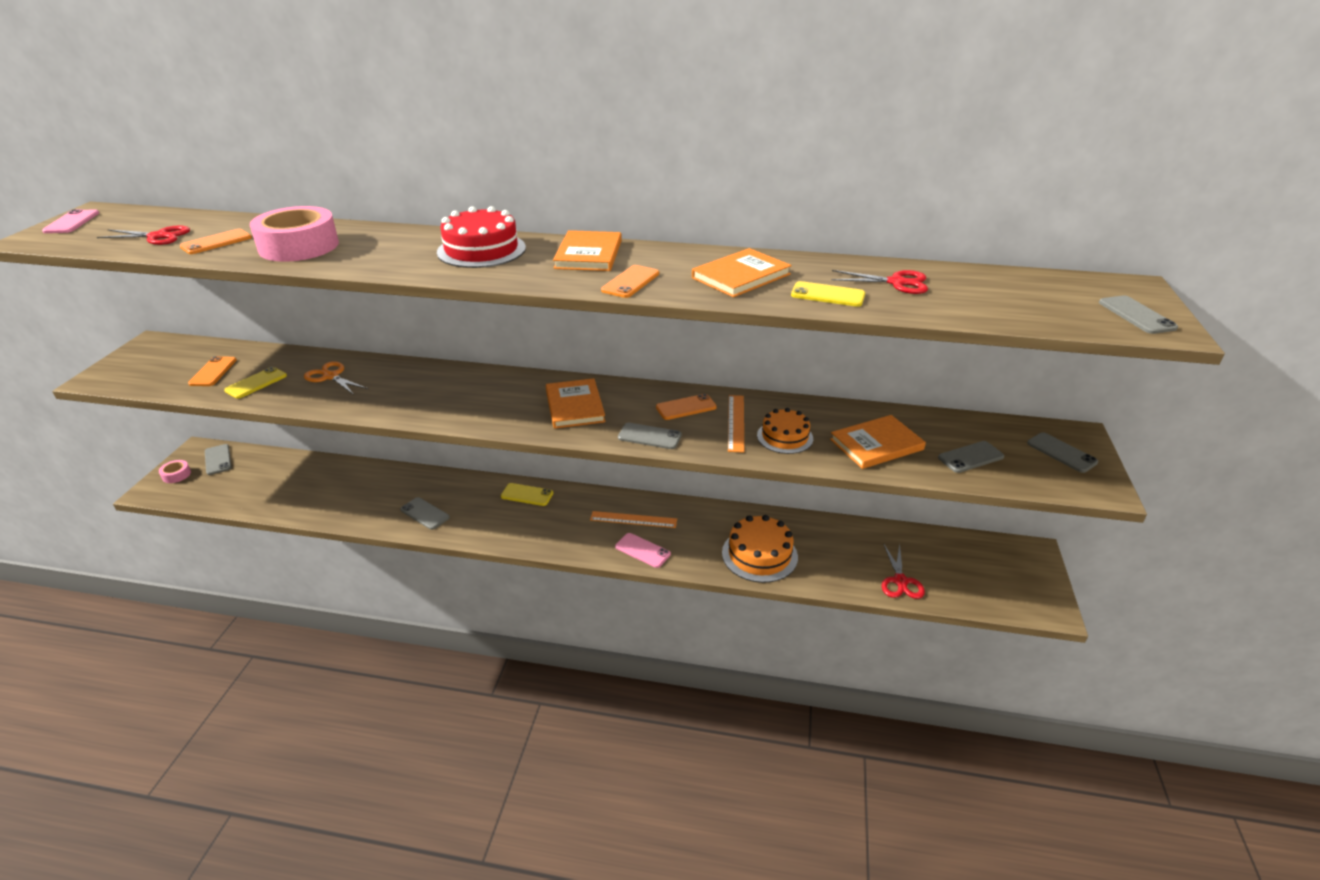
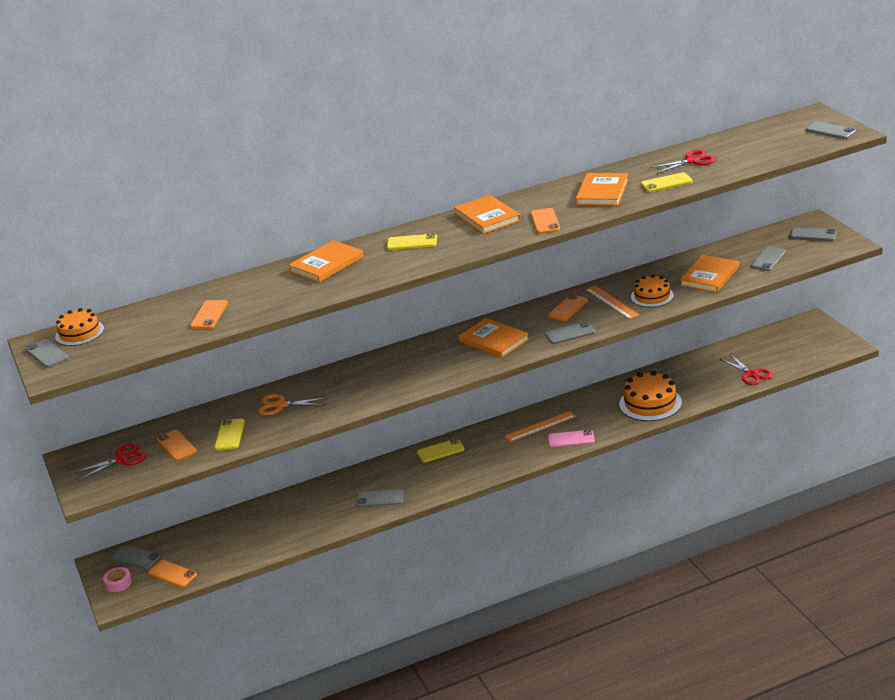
camera: 30 degrees left, 5 degrees down
pink phone [42,209,99,233] -> grey phone [25,339,69,368]
red scissors [97,226,190,245] -> red scissors moved to [73,443,146,480]
pink tape [250,206,339,262] -> none
red cake [437,206,526,268] -> yellow phone [387,233,437,250]
none -> orange cake [55,308,104,346]
none -> orange phone [148,560,197,587]
none -> orange book [289,240,364,282]

